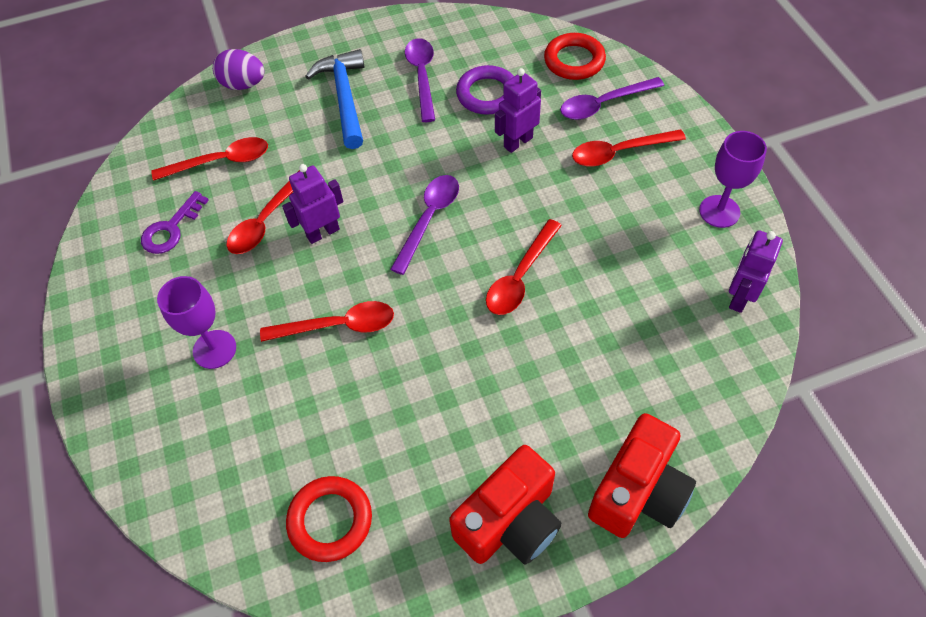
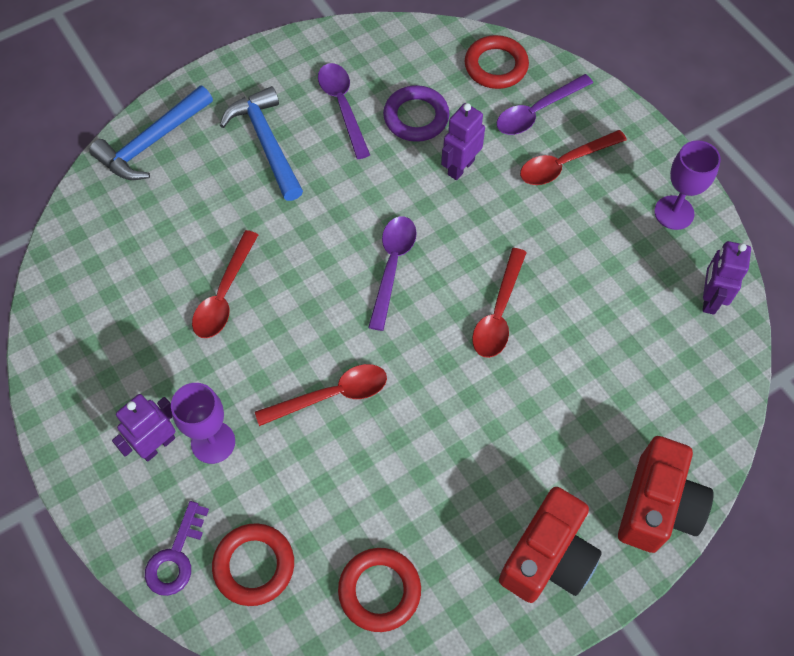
camera: 15 degrees left, 5 degrees up
purple key [141,191,209,254] -> purple key moved to [145,501,209,596]
red spoon [151,137,268,181] -> none
purple egg [213,49,264,90] -> blue hammer [89,85,213,180]
purple robot [282,164,343,244] -> purple robot moved to [112,394,175,462]
none -> red ring [212,523,294,606]

